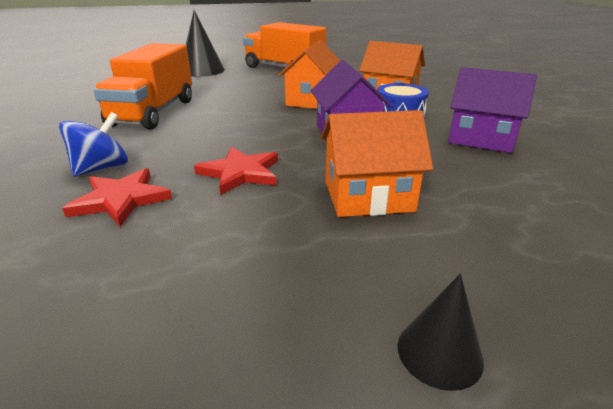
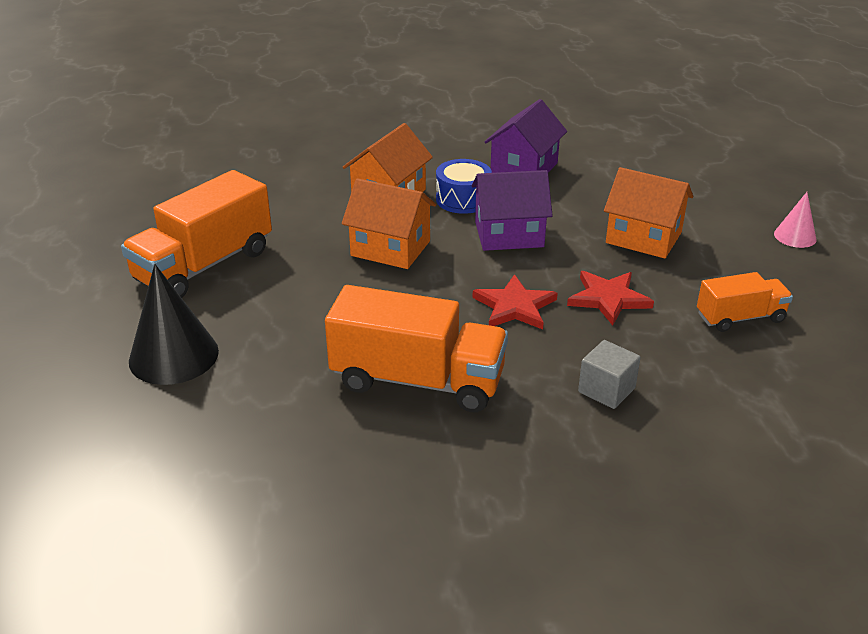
camera: 85 degrees left, 5 degrees up
blue spinning top [59,112,129,177] -> grey cube [578,340,641,409]
red star [62,168,172,227] -> red star moved to [473,274,558,330]
orange house [321,110,433,217] -> orange house turned 60 degrees counterclockwise [604,167,693,259]
black cone [398,273,484,391] -> pink cone [774,192,817,248]
none -> orange truck [697,272,793,332]

